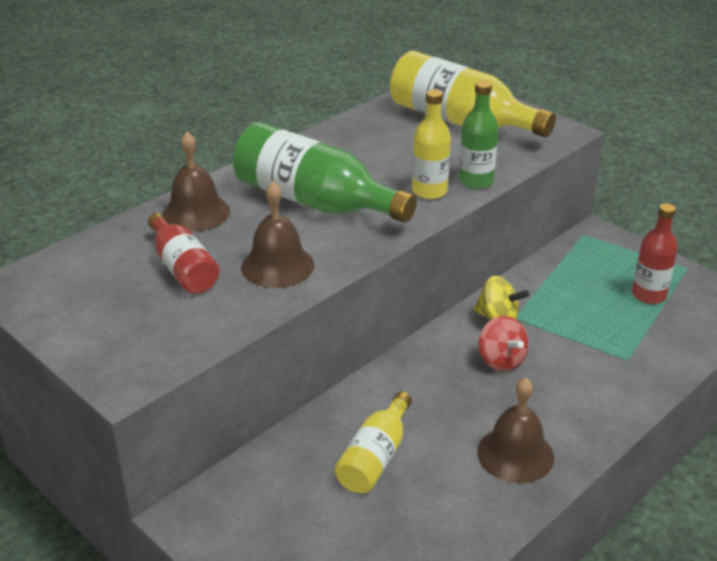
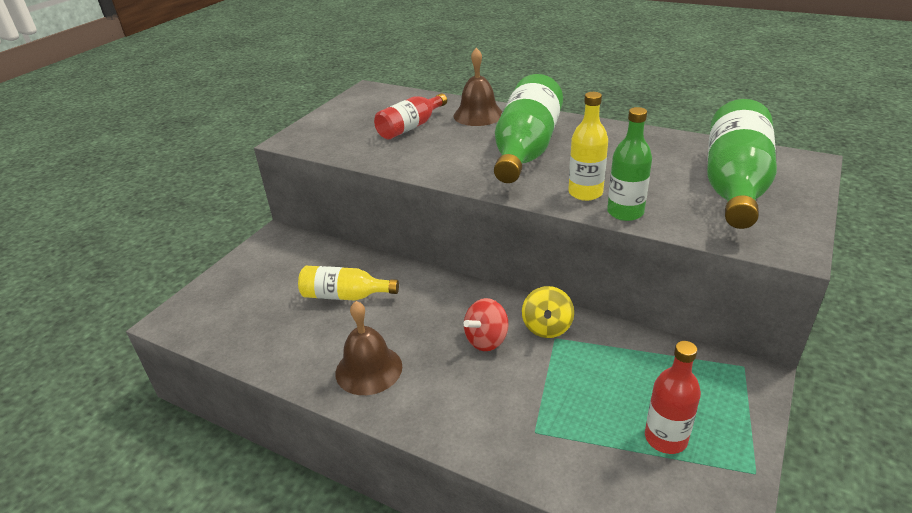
camera: 75 degrees right, 0 degrees up
brown bell [241,181,314,288] -> none
yellow bottle [390,51,556,137] -> green bottle [707,99,777,229]

